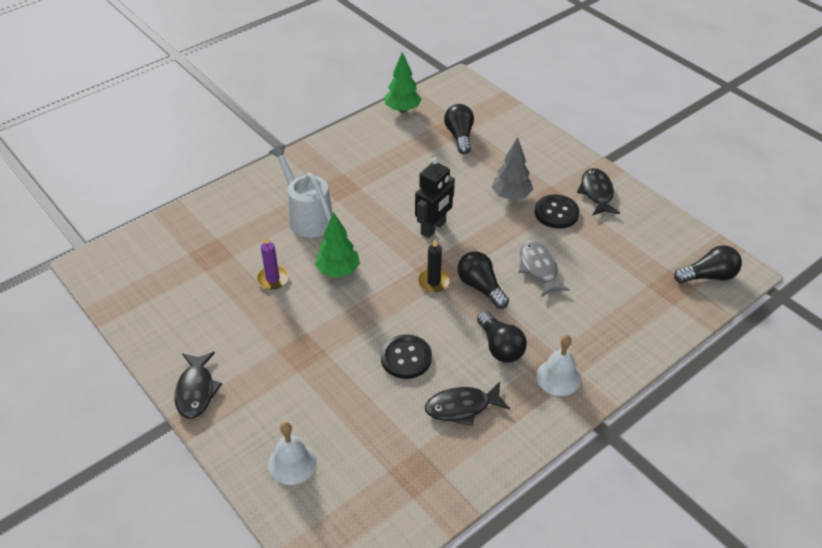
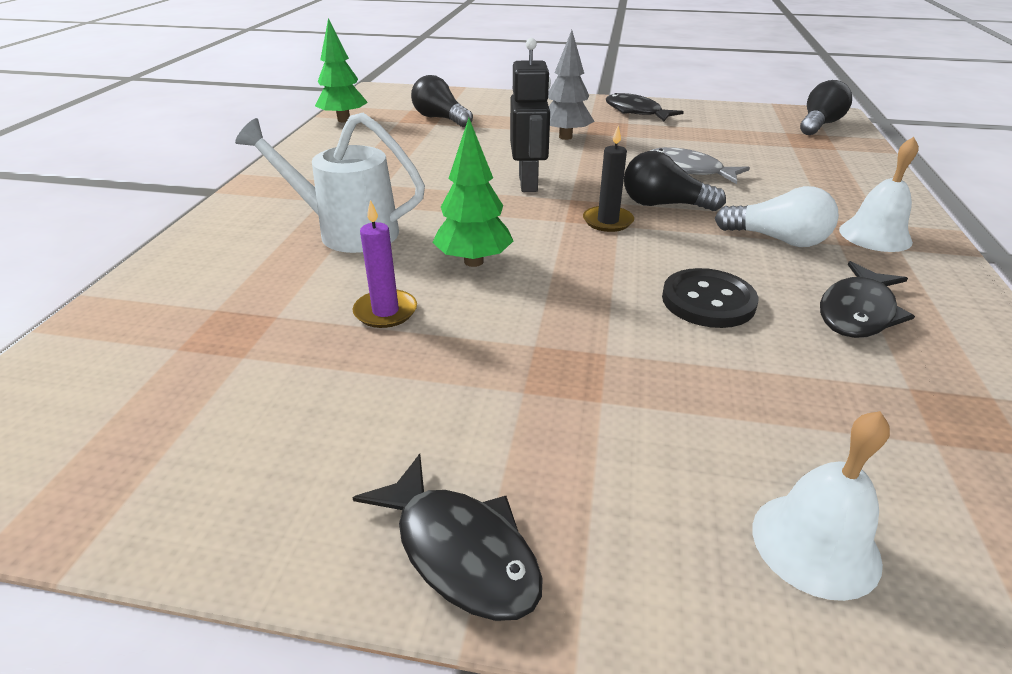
camera: 40 degrees left, 10 degrees down
black light bulb [477,311,527,363] -> white light bulb [715,186,839,247]
black button [535,195,580,229] -> none

